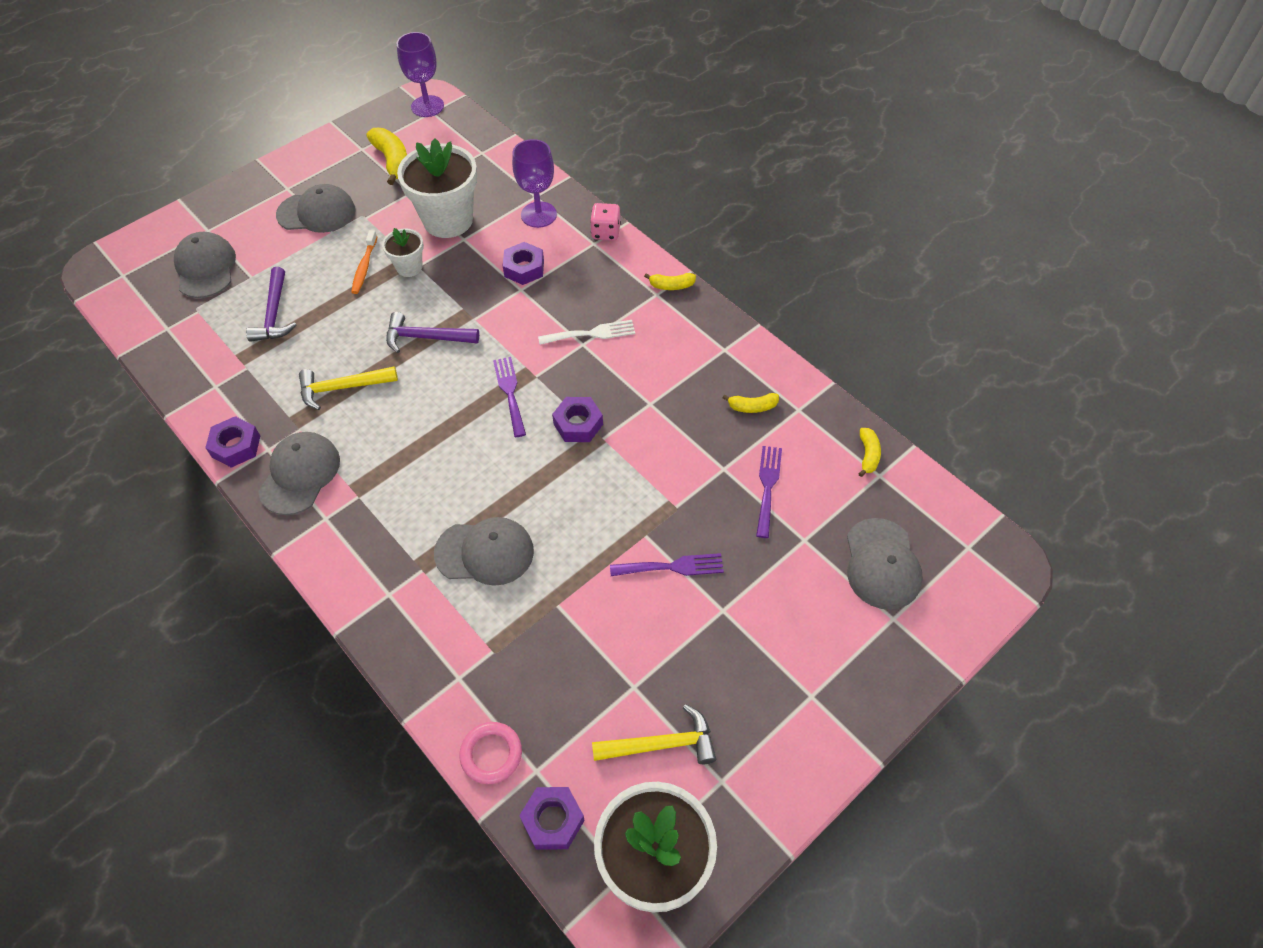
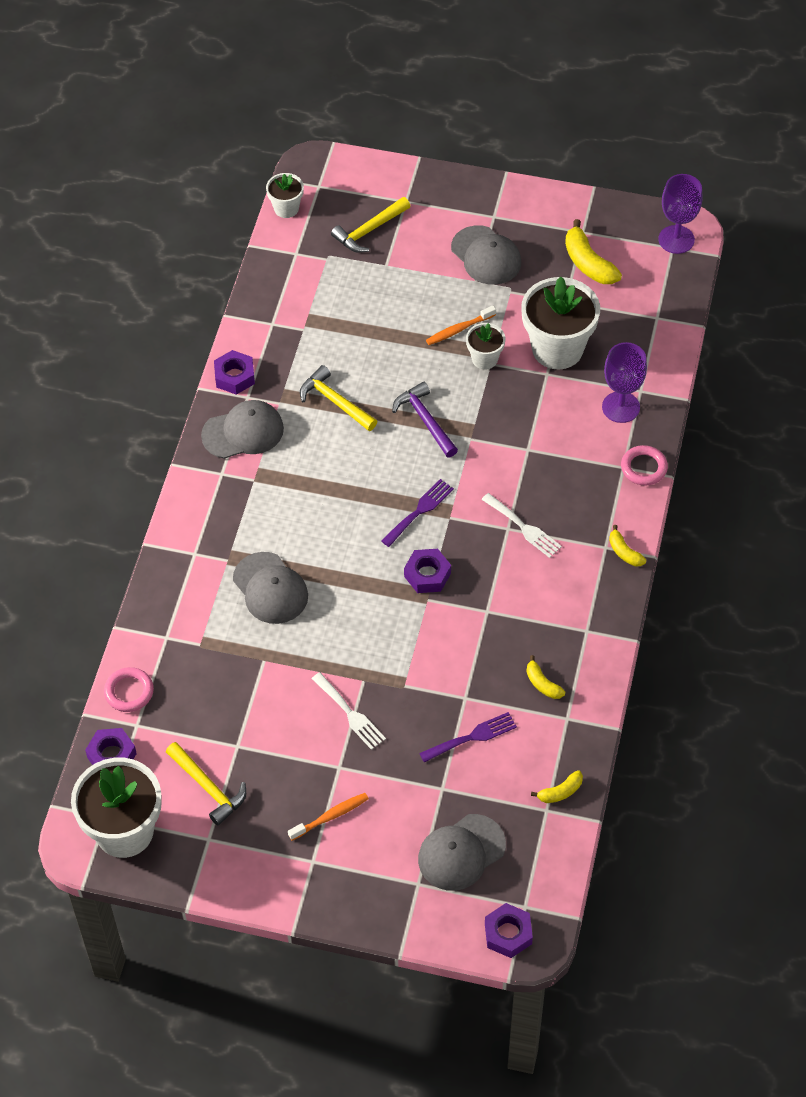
camera: 55 degrees right, 0 degrees up
grey cap [174,232,236,298] -> yellow hammer [331,197,410,253]
purple hammer [246,267,296,342] -> none
yellow banana [367,128,407,185] -> yellow banana turned 120 degrees clockwise [565,219,622,284]
purple nut [503,242,544,285] -> purple nut moved to [485,903,533,958]
pink dice [590,203,621,240] -> pink ring [621,445,668,486]
purple fork [610,553,724,576] -> white fork [312,672,386,750]
none -> white flower pot [266,173,304,218]
none -> orange toothbrush [288,793,369,841]

